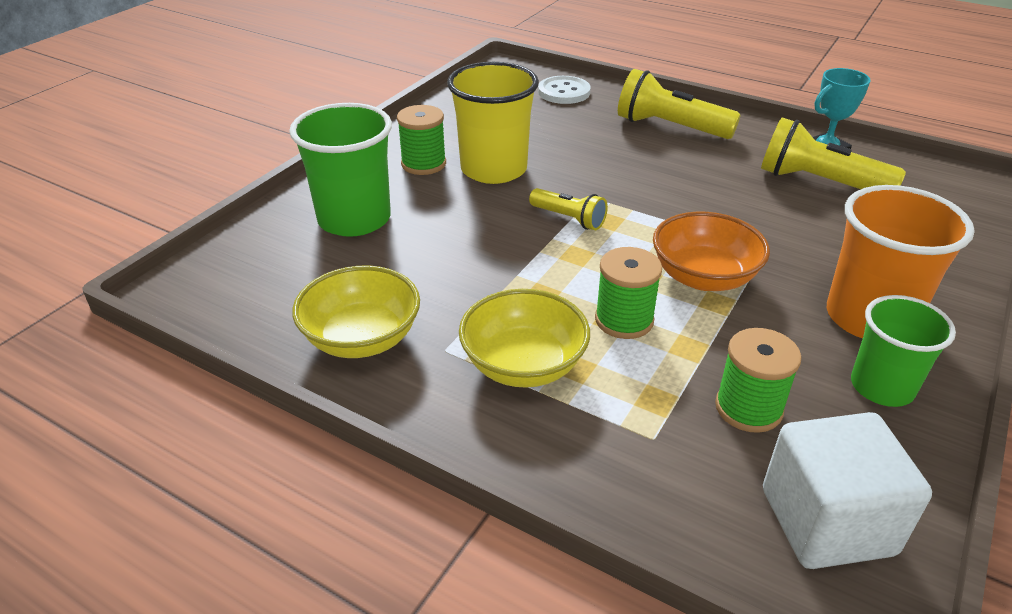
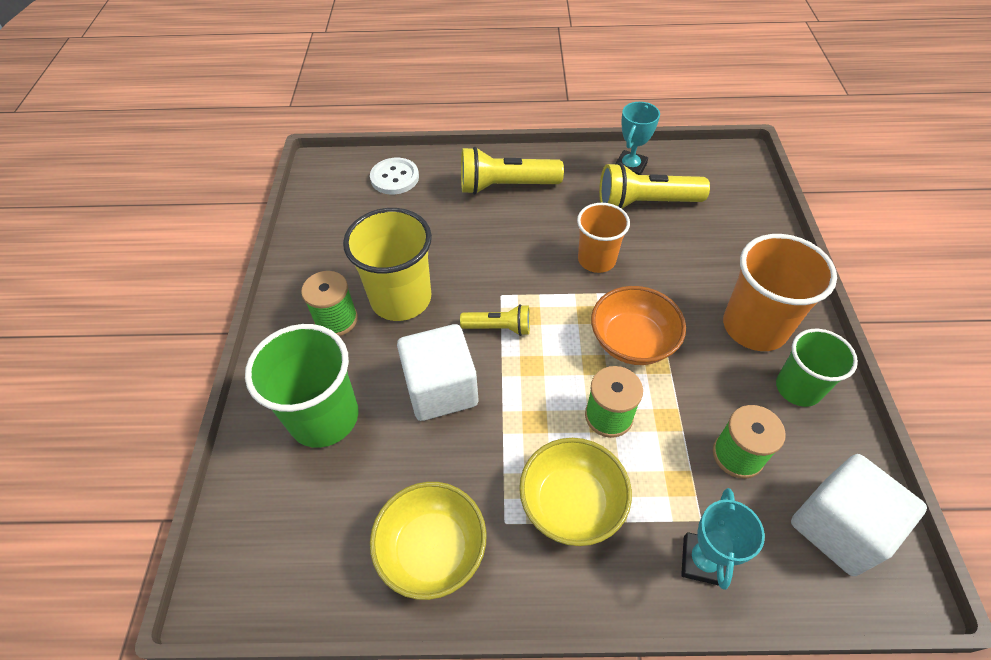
camera: 30 degrees left, 15 degrees up
none -> white cube [397,324,478,421]
none -> orange cup [577,203,630,273]
none -> turquoise trophy [681,488,765,590]

